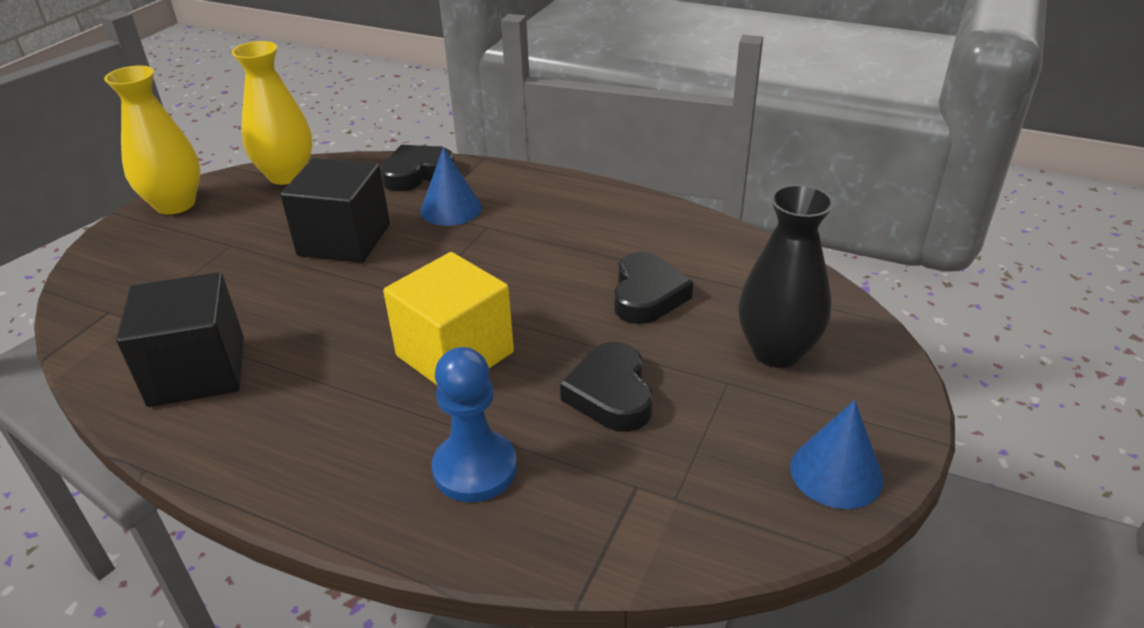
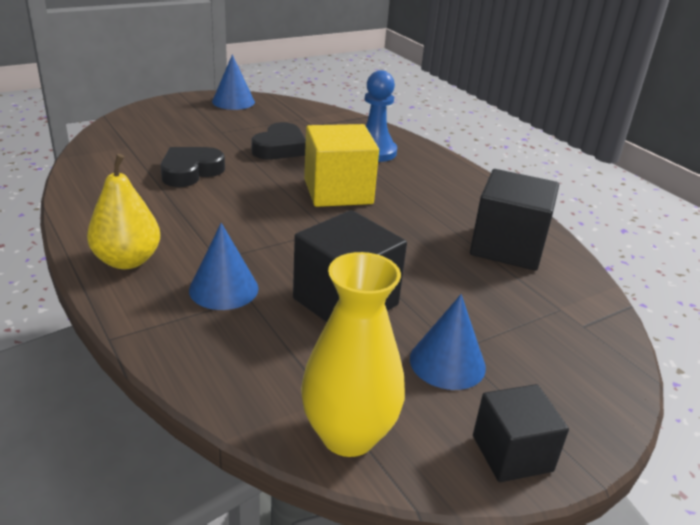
camera: 150 degrees left, 5 degrees down
yellow vase [104,65,201,215] -> black cube [473,384,569,482]
black heart [380,145,455,191] -> none
black vase [738,184,834,368] -> none
none -> yellow pear [87,154,160,269]
none -> blue cone [410,294,486,390]

